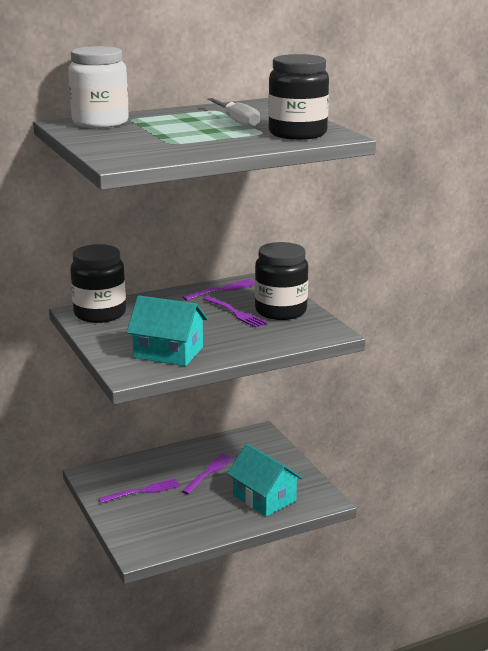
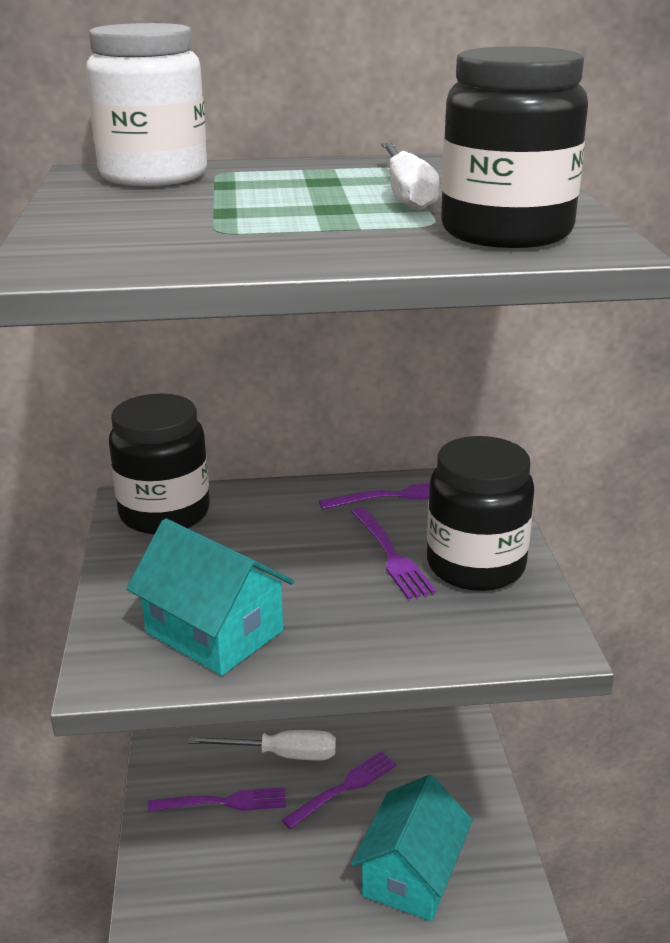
camera: 20 degrees right, 5 degrees up
turquoise house [227,443,303,517] -> turquoise house turned 45 degrees clockwise [351,775,473,921]
none -> white screwdriver [188,730,336,760]

